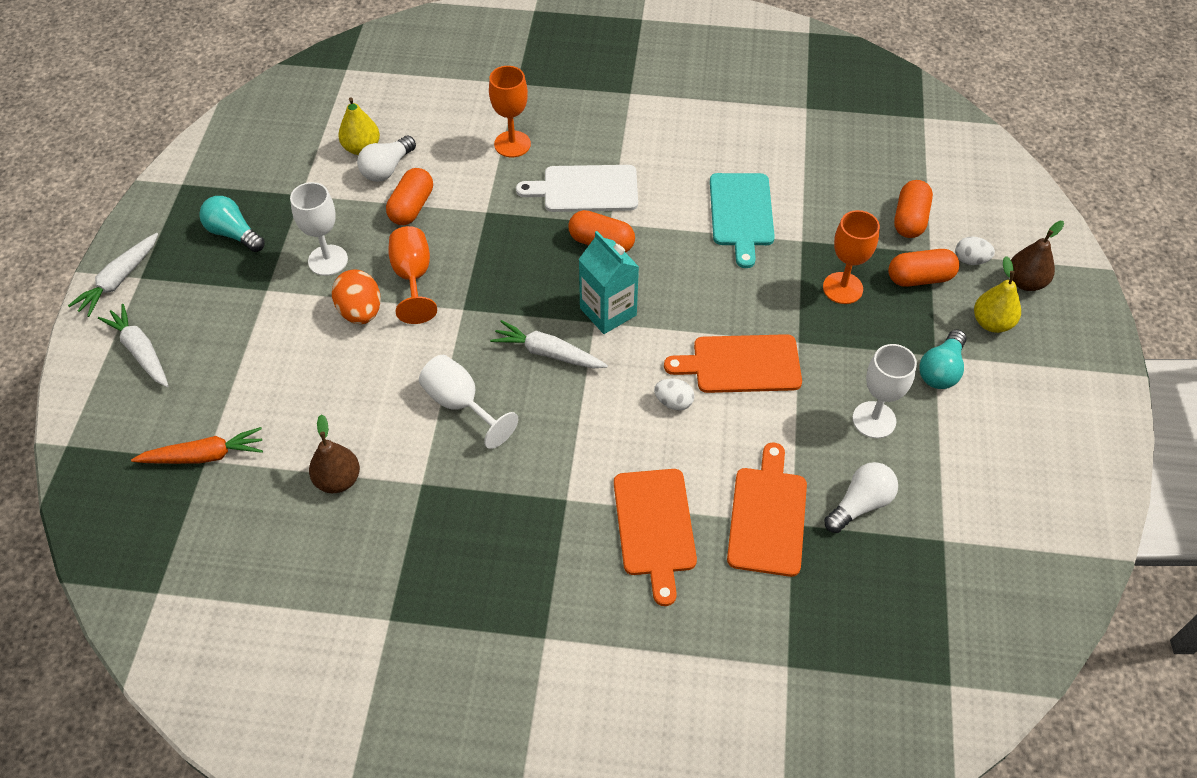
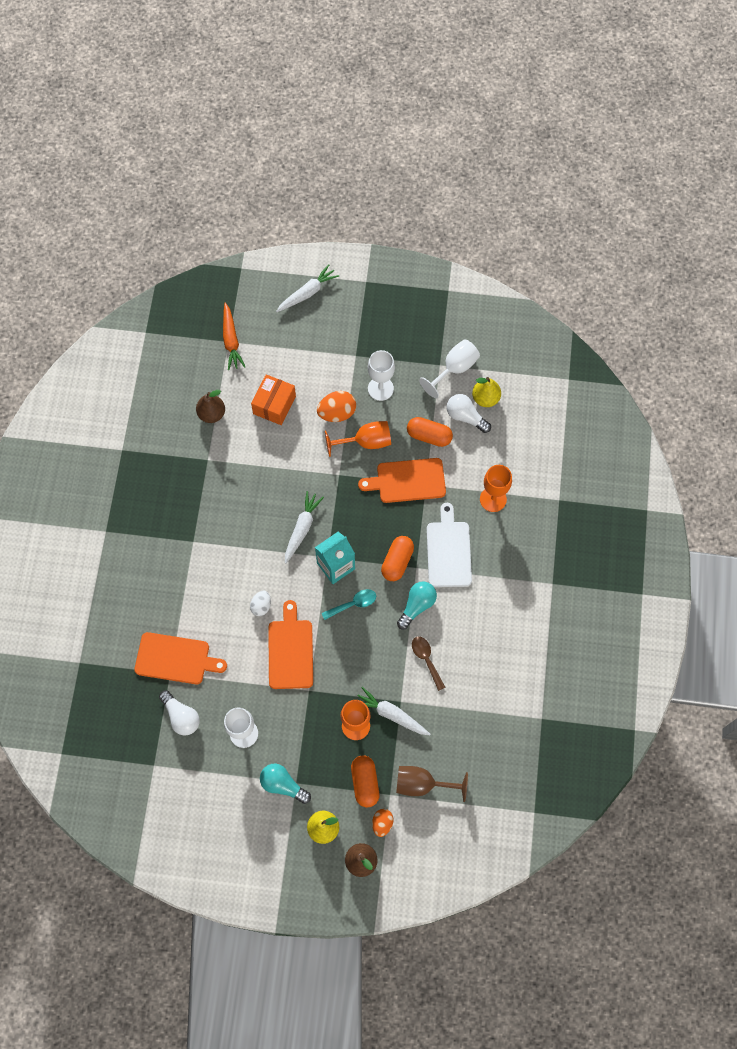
camera: 90 degrees right, 15 degrees up
white carrot [68,233,158,317] -> white carrot moved to [357,687,430,735]
turquoise light bulb [199,196,265,252] -> turquoise light bulb moved to [397,581,437,630]
white goblet [419,355,518,449] -> white goblet moved to [419,339,480,398]
orange cutting board [614,469,697,606] -> orange cutting board moved to [358,458,446,503]
turquoise cutting board [710,173,775,268] -> brown spoon [412,636,446,691]
orange capsule [894,180,933,238] -> brown goblet [396,766,468,802]
white egg [955,236,995,265] -> orange egg [372,809,393,837]
none -> orange box [251,374,296,425]
none -> turquoise spoon [322,589,376,620]

